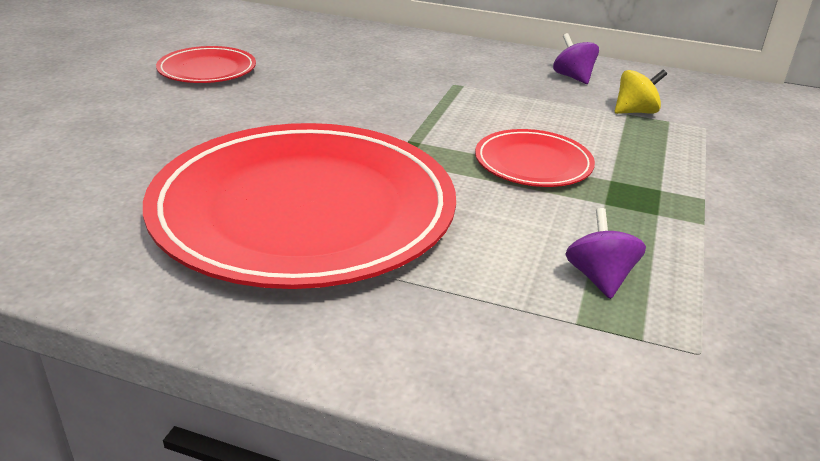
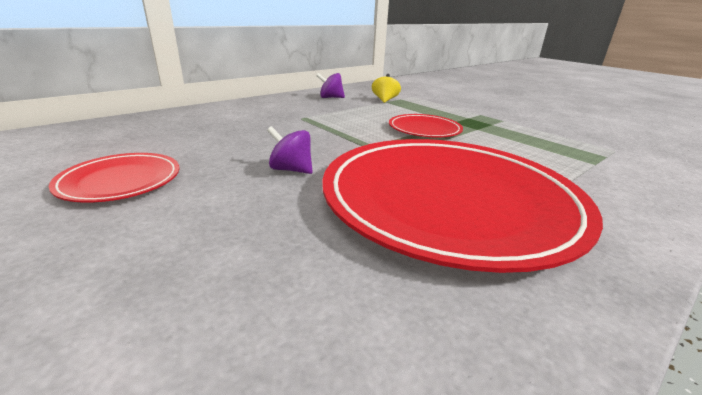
camera: 60 degrees left, 5 degrees down
purple spinning top [565,208,646,299] -> purple spinning top moved to [267,126,313,174]

